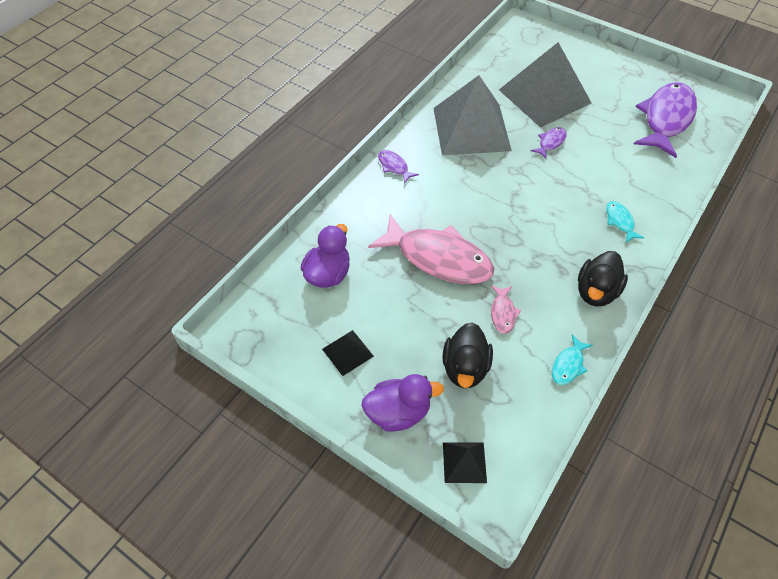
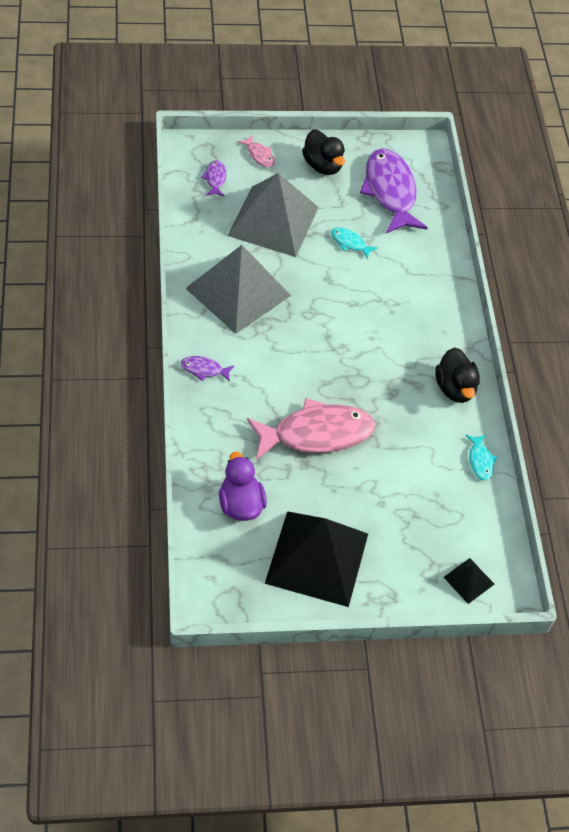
camera: 45 degrees left, 0 degrees up
black pyramid [322,330,374,376] -> black pyramid [265,511,368,607], size x2.33
purple duck [361,374,444,432] -> none
black duck [442,322,493,388] -> black duck moved to [302,129,345,175]
pink fish [491,285,521,334] -> pink fish moved to [238,135,275,167]
purple fish [531,127,567,159] -> purple fish moved to [201,160,226,196]
turquoise fish [606,201,644,243] -> turquoise fish moved to [331,227,378,259]

